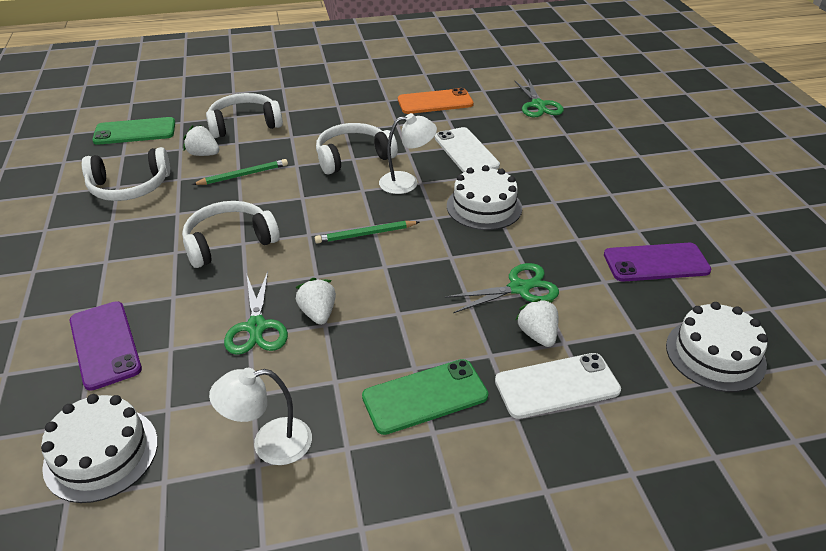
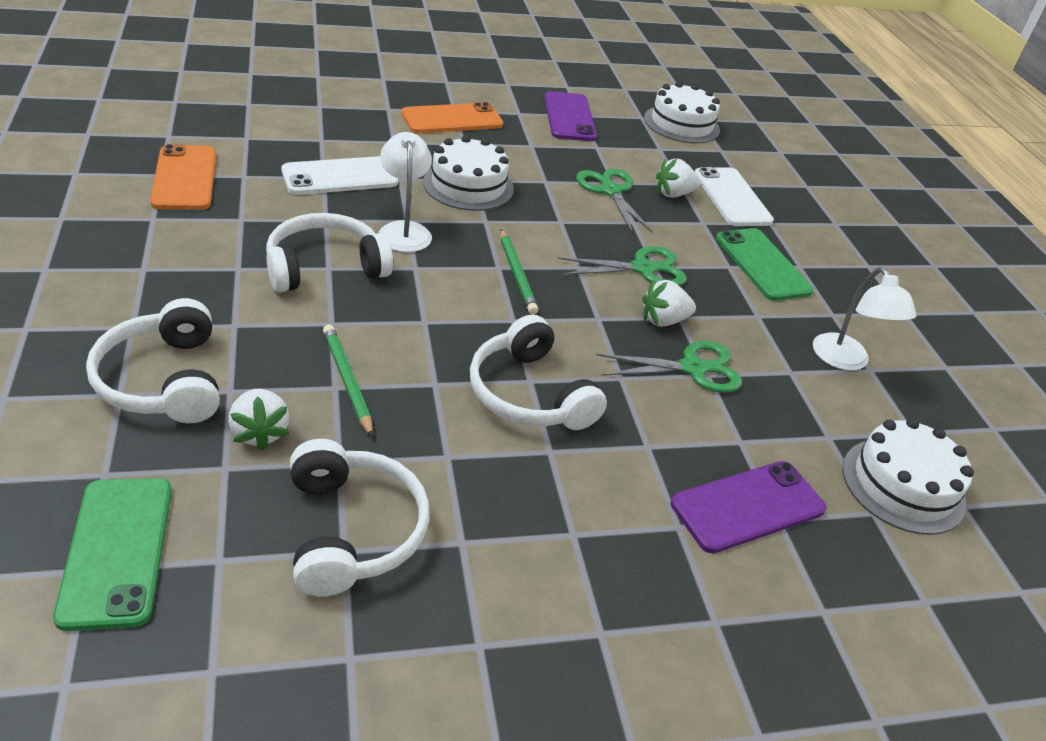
camera: 95 degrees left, 0 degrees up
white strawberry [183,125,219,156] -> white strawberry turned 45 degrees counterclockwise [228,389,290,451]
white headphones [316,123,398,175] -> white headphones turned 90 degrees clockwise [266,213,393,292]
green scissors [515,80,564,118] -> green scissors moved to [557,246,687,286]
none -> orange phone [401,102,503,133]

